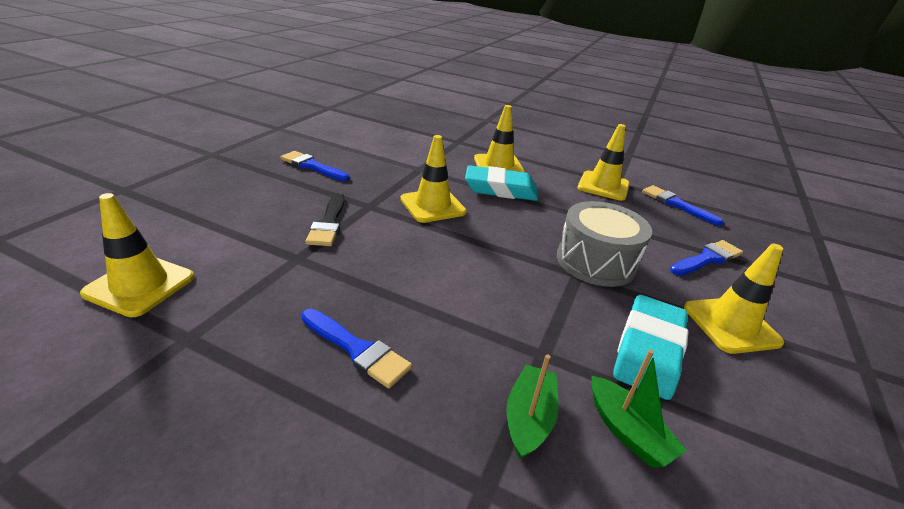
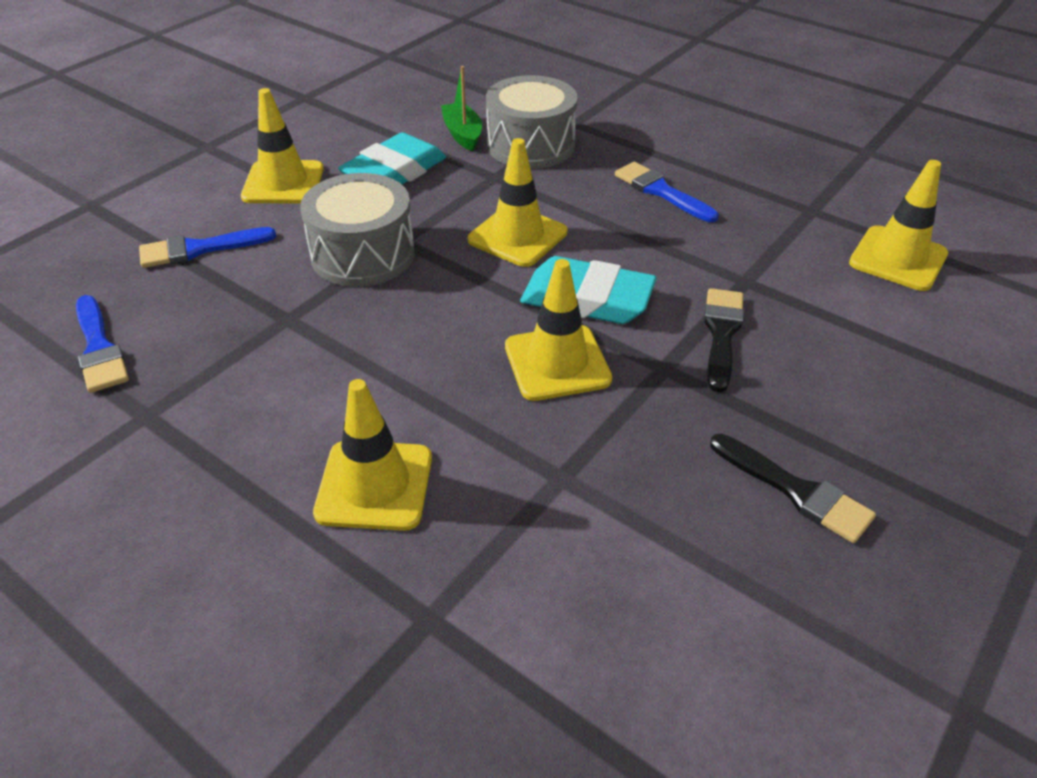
camera: 165 degrees left, 10 degrees up
blue brush [280,151,349,181] -> black brush [710,433,876,543]
turquoise eraser [465,165,538,201] -> turquoise eraser moved to [520,256,657,324]
green boat [506,354,559,459] -> grey drum [486,75,578,169]
yellow traffic cone [578,124,630,201] -> yellow traffic cone moved to [468,138,567,267]

